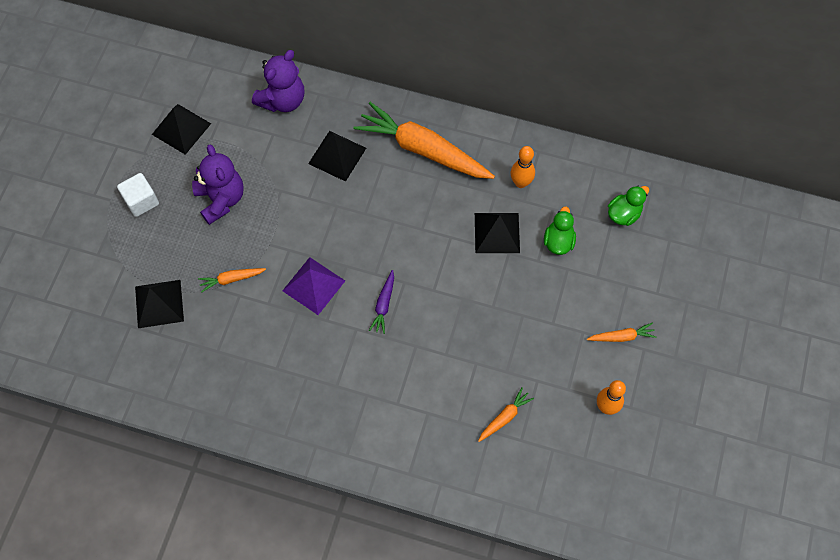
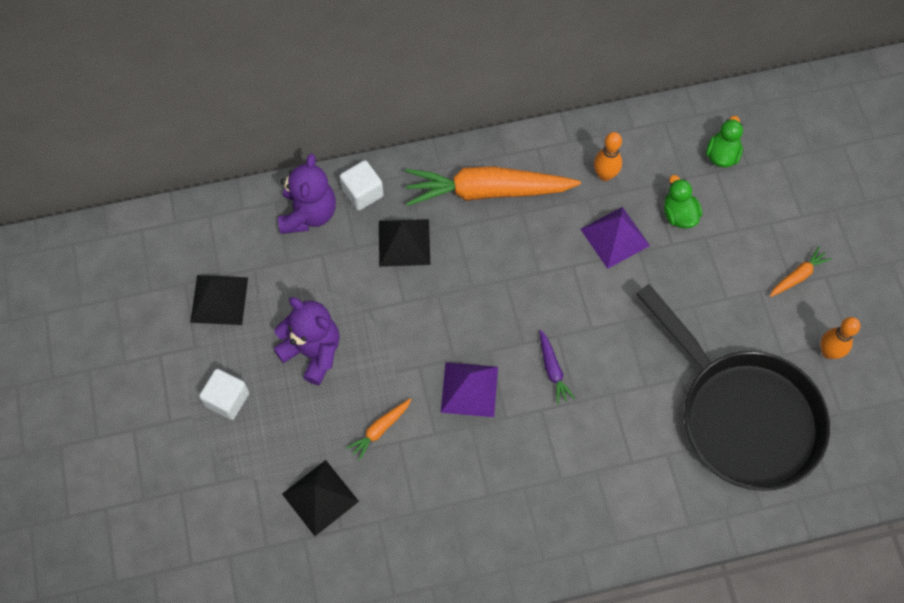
camera: 30 degrees left, 0 degrees up
black pyramid [475,213,520,253] -> purple pyramid [580,207,650,269]
orange carrot [478,387,534,442] -> black pan [636,284,830,491]
none -> white cube [340,160,384,211]

